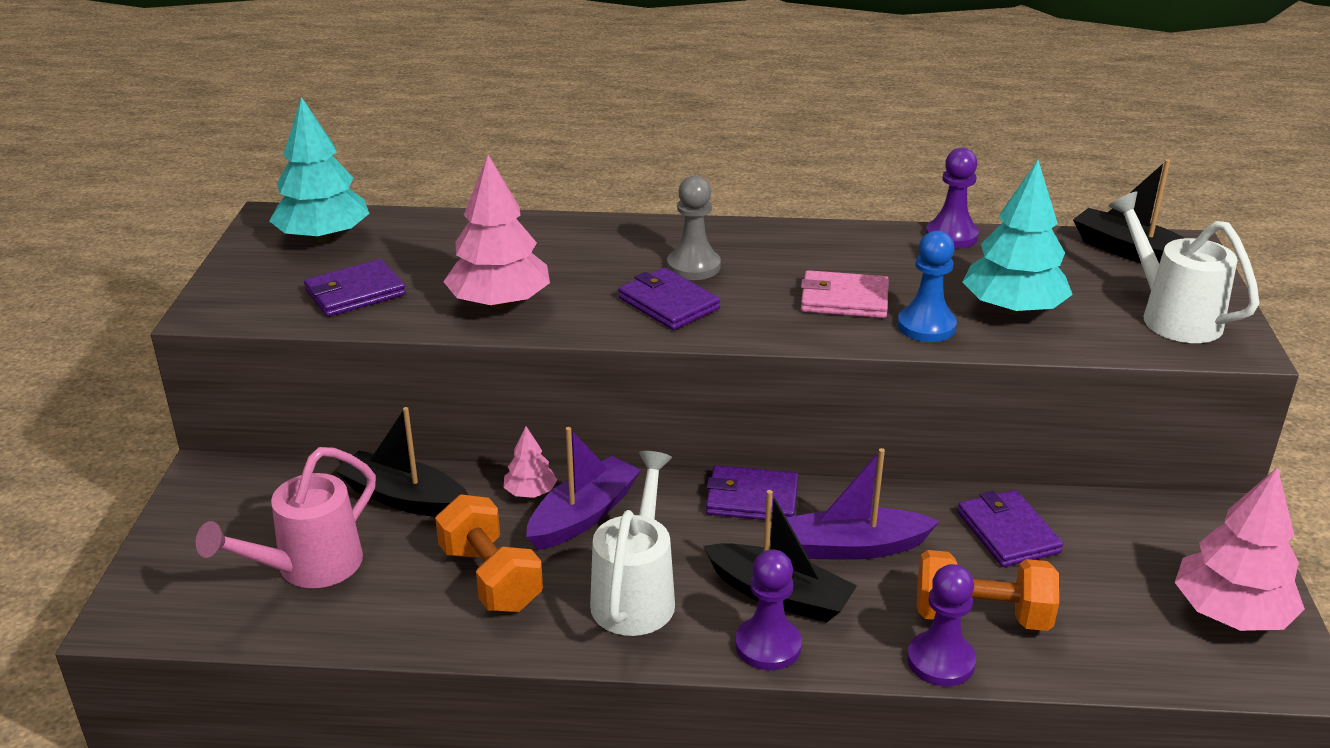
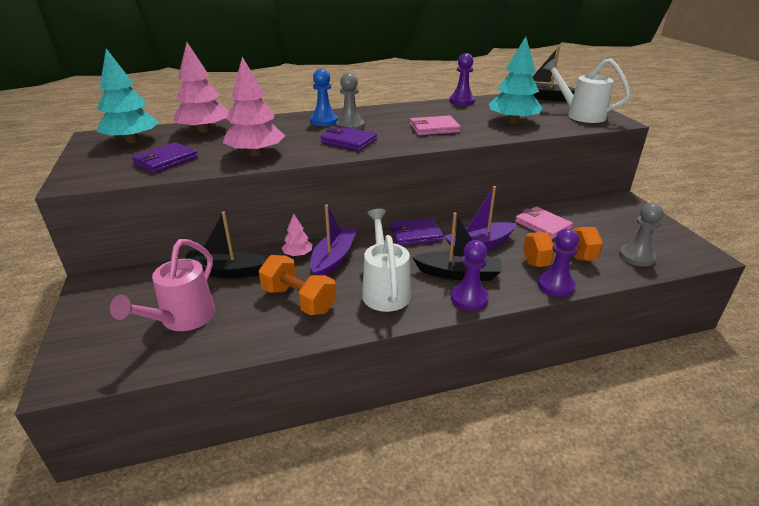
camera: 20 degrees left, 0 degrees up
blue pawn [897,231,957,342] -> blue pawn moved to [310,69,338,126]
purple wallet [958,490,1063,567] -> pink wallet [515,206,573,239]
pink tree [1175,467,1305,631] -> pink tree moved to [172,42,229,133]
none -> grey pawn [619,203,663,267]

